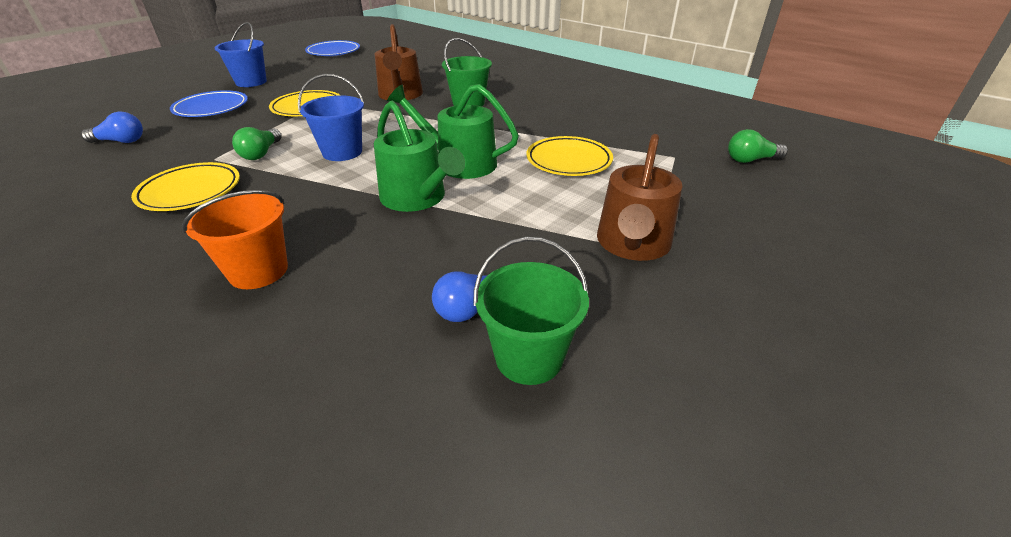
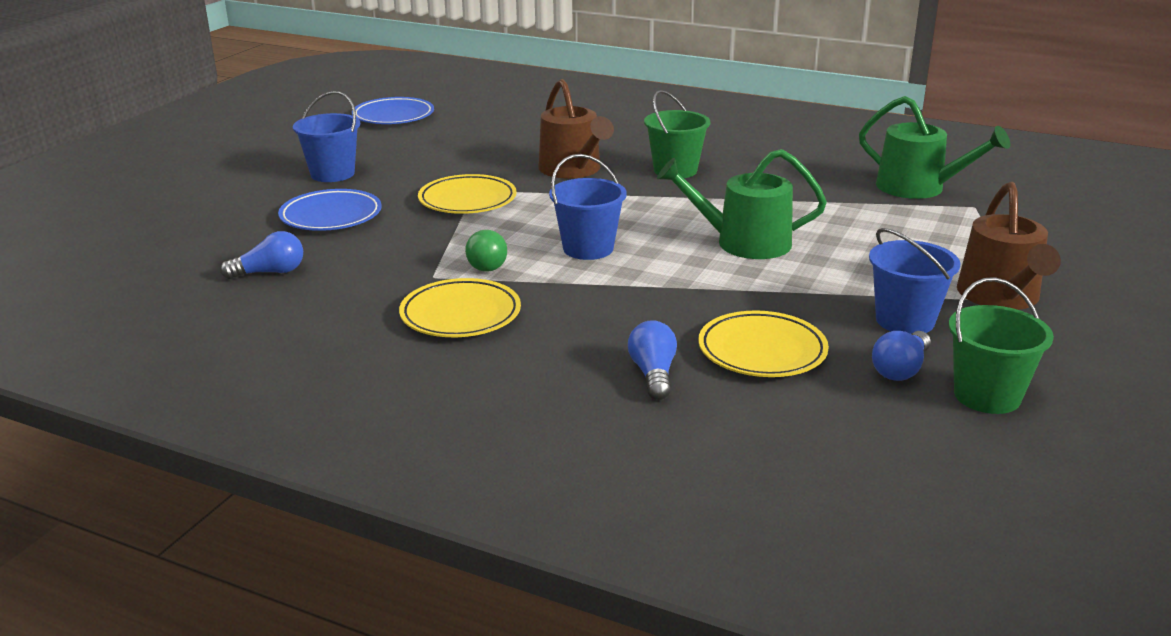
camera: 15 degrees left, 10 degrees down
orange bucket [182,190,288,289] -> blue light bulb [628,320,677,400]
green watering can [374,101,465,212] -> green watering can moved to [859,96,1010,199]
yellow plate [526,136,613,176] -> yellow plate moved to [698,310,829,377]
green light bulb [728,129,788,163] -> none
none -> blue bucket [869,228,960,334]

